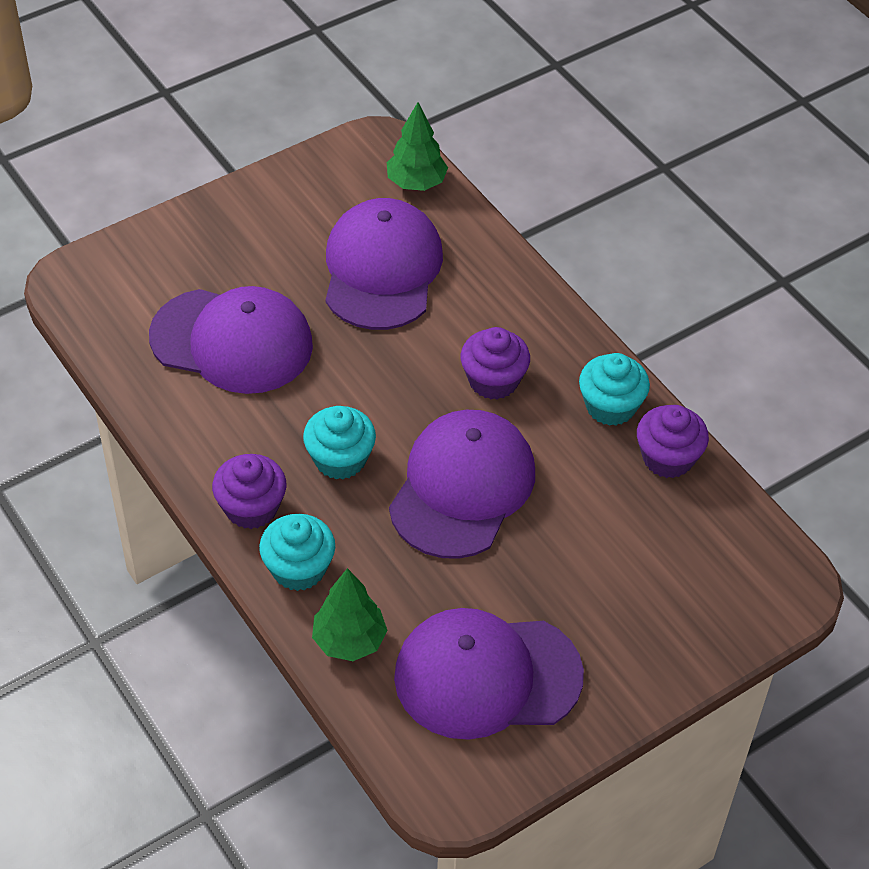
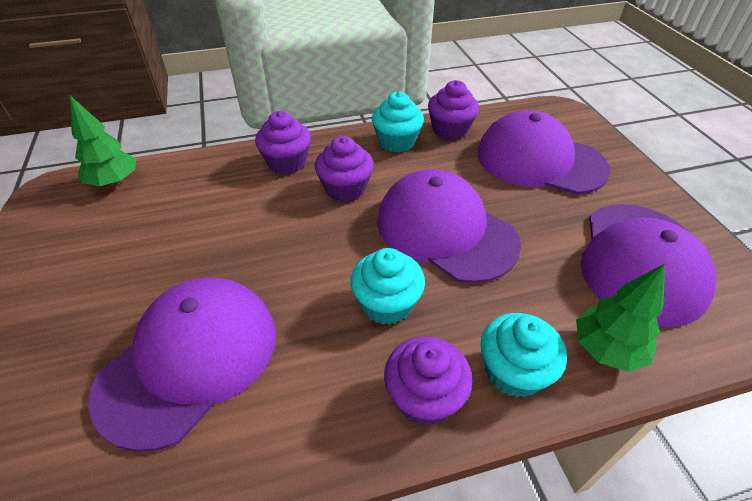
camera: 70 degrees left, 5 degrees down
purple cap [326,198,443,330] -> purple cap moved to [477,110,610,195]
none -> purple cupcake [255,111,311,174]

